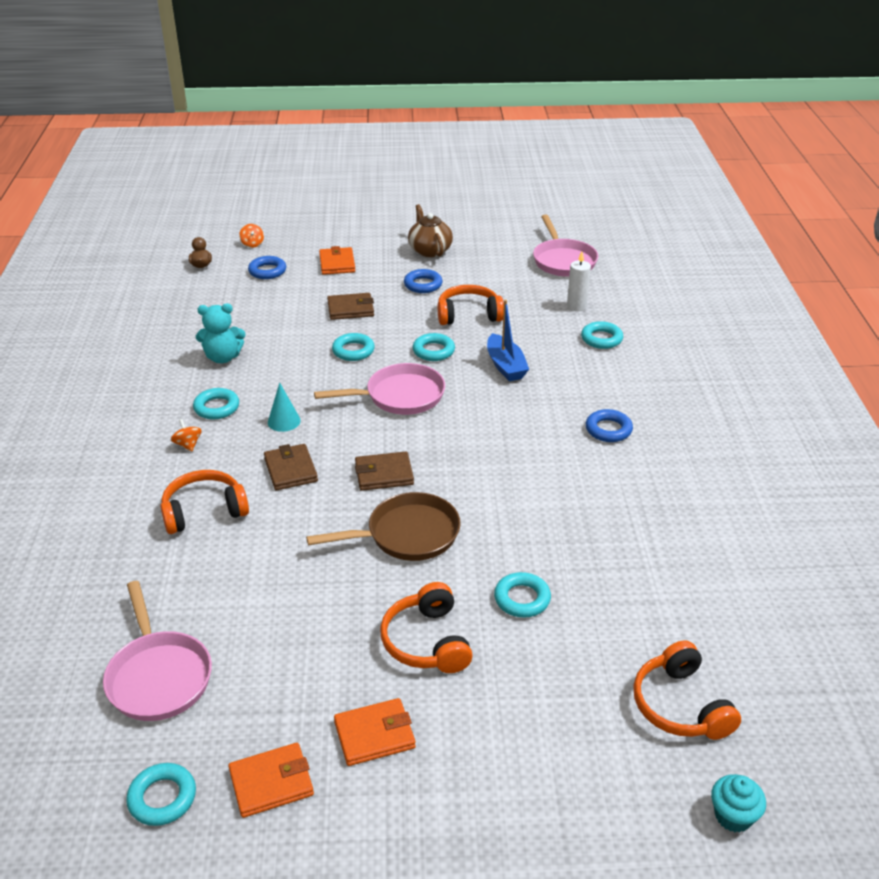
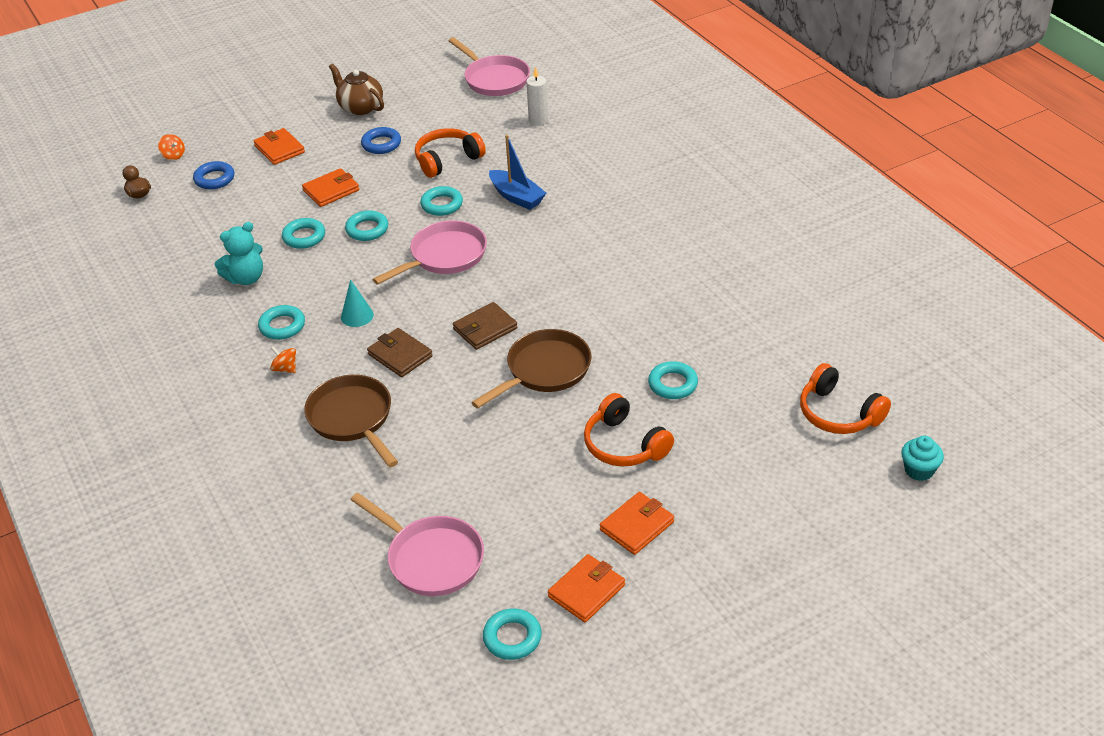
camera: 25 degrees left, 5 degrees up
orange headphones [160,470,249,534] -> brown pan [304,375,398,467]
brown wallet [327,293,374,320] -> orange wallet [302,168,359,207]
turquoise ring [581,321,623,349] -> turquoise ring moved to [282,218,325,249]
blue ring [586,409,633,442] -> none

